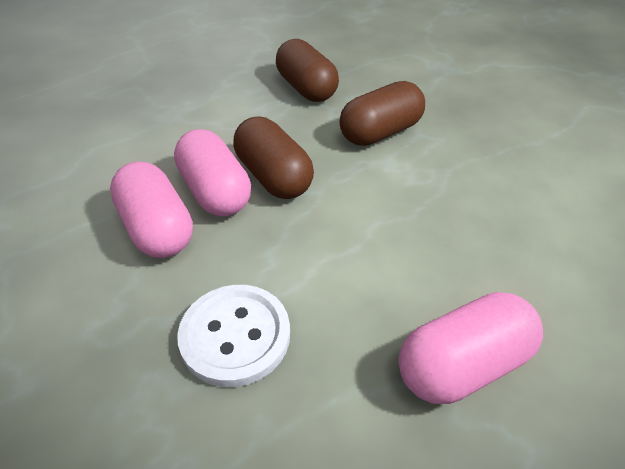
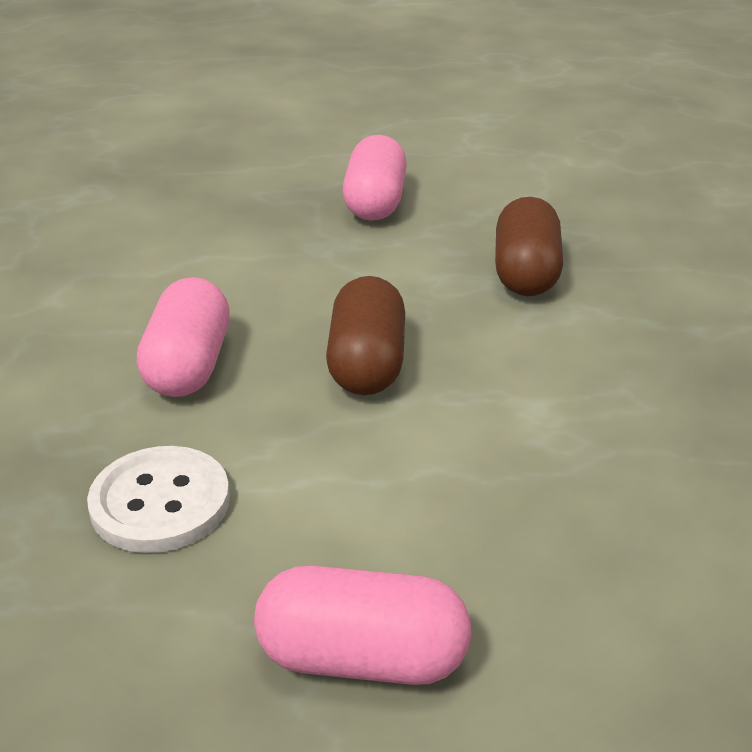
camera: 35 degrees right, 10 degrees down
pink capsule [174,129,251,216] -> pink capsule moved to [343,135,407,221]
brown capsule [339,81,425,146] -> none

